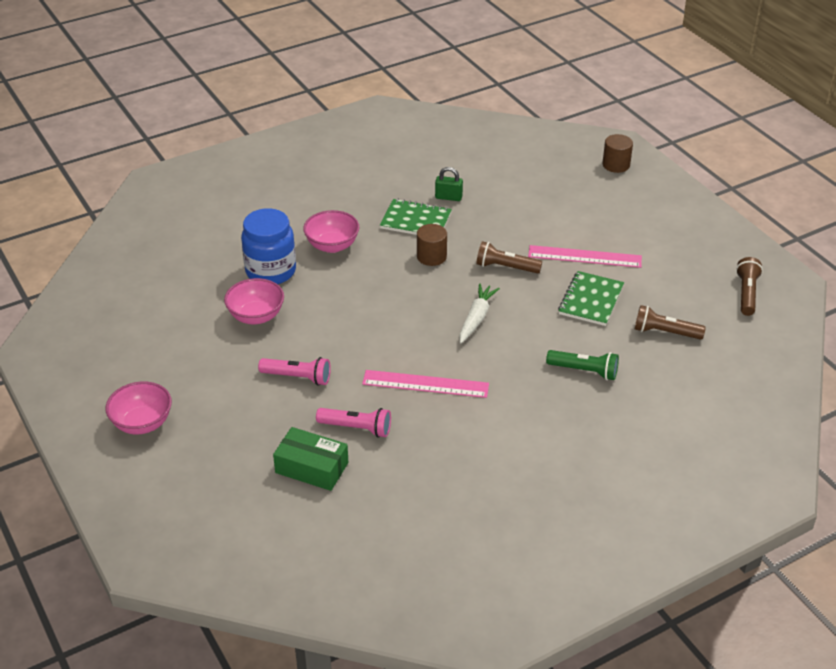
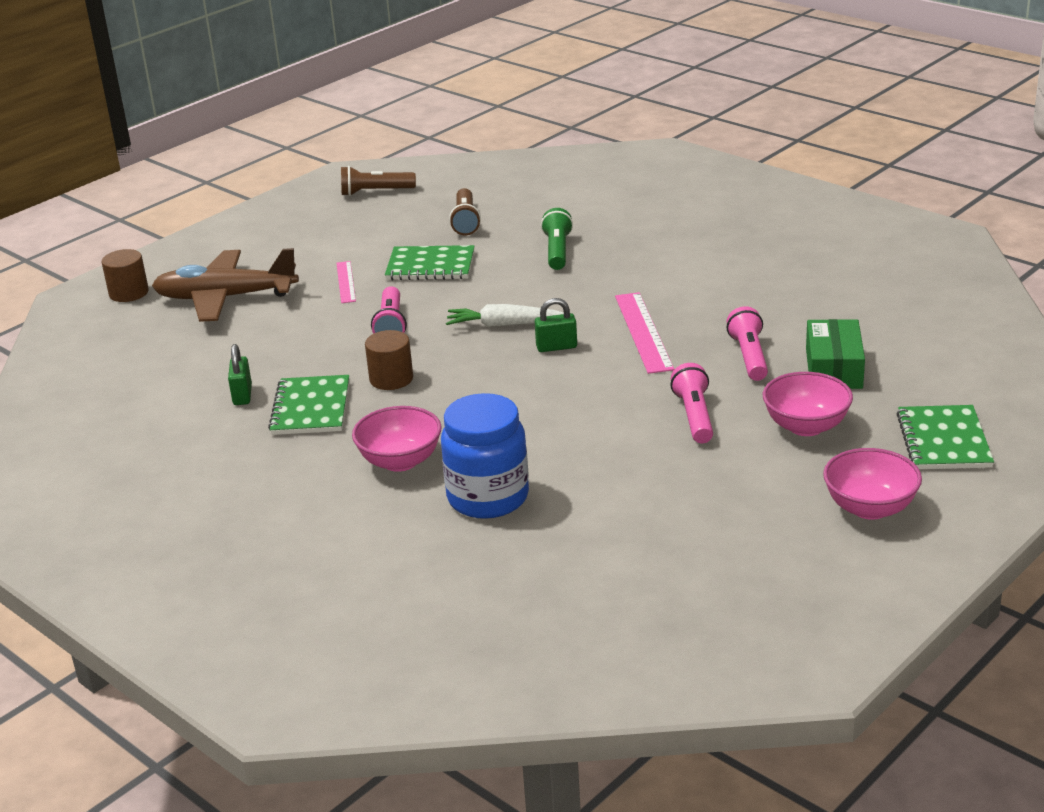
camera: 105 degrees left, 10 degrees down
pink bowl [224,278,284,324] -> pink bowl moved to [763,372,853,436]
brown flashlight [476,241,542,274] -> pink flashlight [371,286,407,334]
pink ruler [528,245,642,268] -> pink ruler [337,261,356,303], size x0.59
none -> brown plane [152,248,299,322]
none -> green padlock [535,298,577,352]
none -> green notebook [897,405,994,469]

